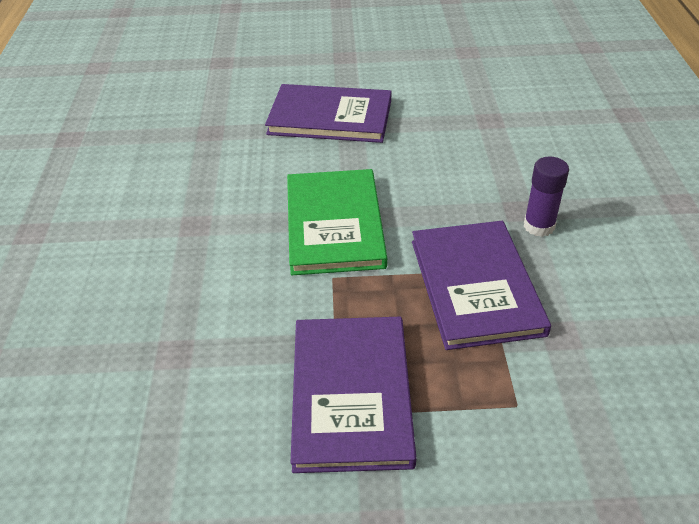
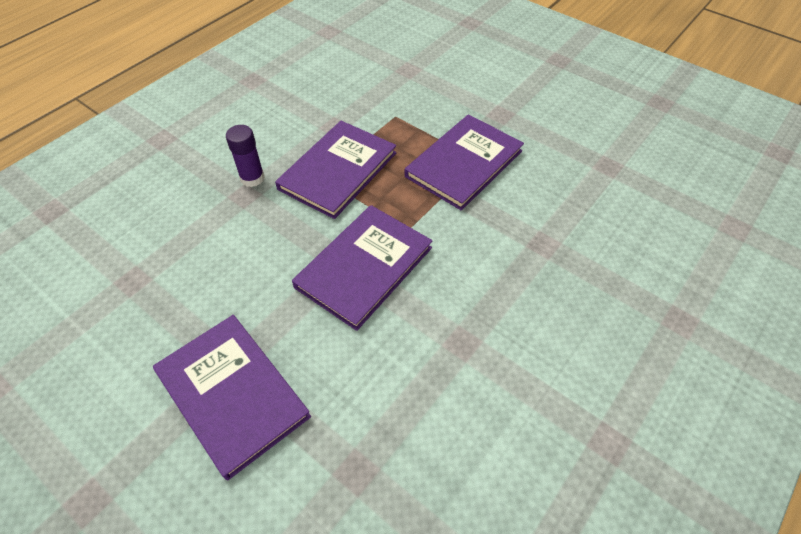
camera: 140 degrees left, 10 degrees up
green book [287,169,387,275] -> purple book [292,205,432,331]

